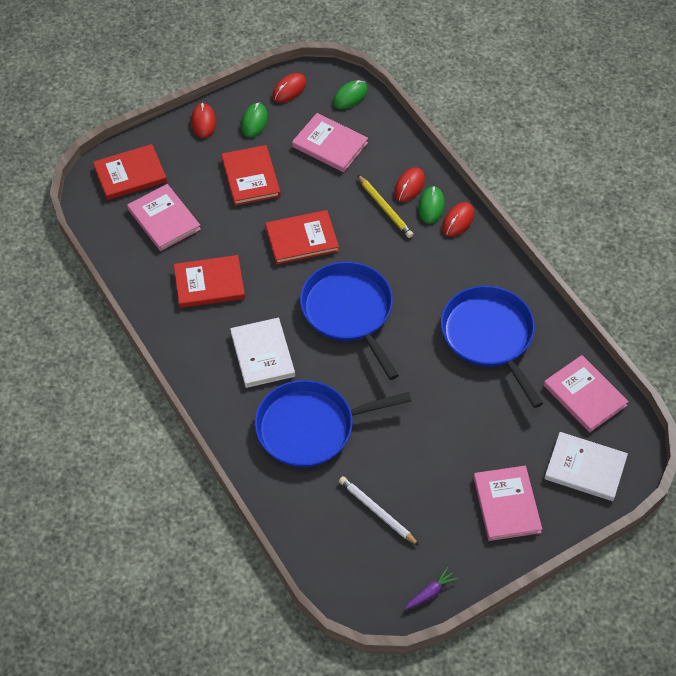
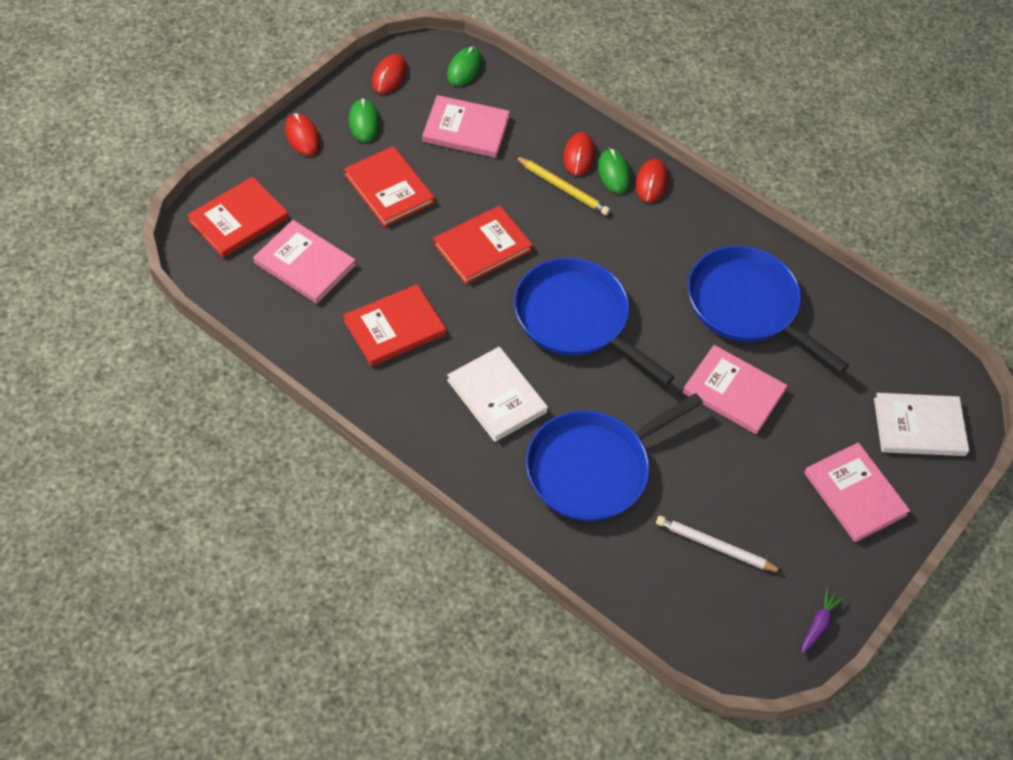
camera: 25 degrees left, 0 degrees up
pink book [544,355,629,432] -> pink book moved to [682,345,787,434]

